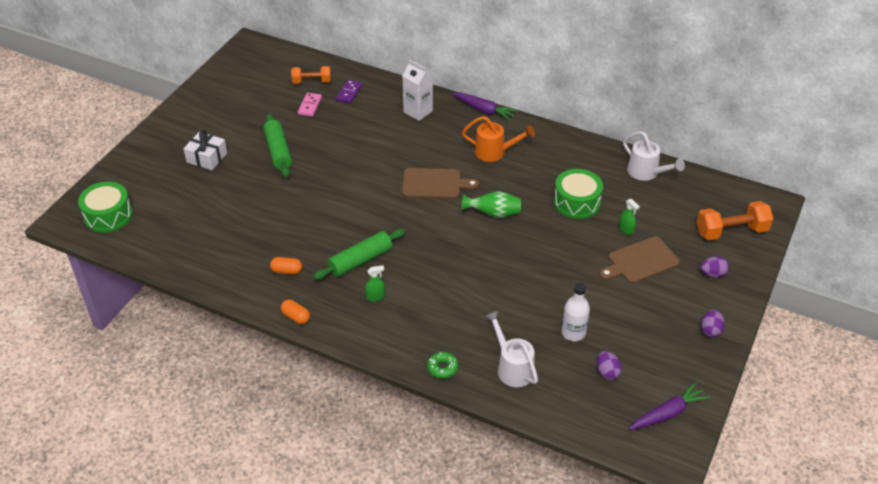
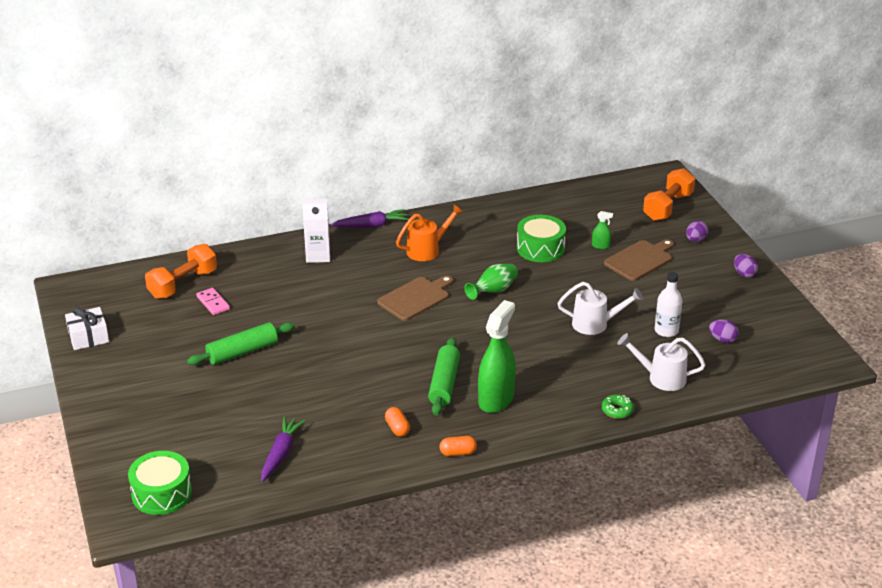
camera: 45 degrees left, 10 degrees down
white gift [183,130,227,170] -> white gift moved to [65,307,109,350]
green rolling pin [263,113,292,178] -> green rolling pin turned 60 degrees counterclockwise [187,322,295,365]
orange capsule [270,257,302,274] -> orange capsule turned 75 degrees counterclockwise [385,407,410,437]
orange dumbbell [291,66,331,84] -> orange dumbbell [145,244,217,299], size x1.55
purple domino [336,80,362,104] -> none
green spray bottle [365,265,385,302] -> green spray bottle [478,300,516,413], size x2.35
brown cutting board [600,236,680,283] -> brown cutting board turned 150 degrees counterclockwise [604,239,674,281]
white watering can [623,131,685,181] -> white watering can moved to [558,282,643,335]
purple carrot [629,382,710,430] -> purple carrot moved to [261,417,305,482]

